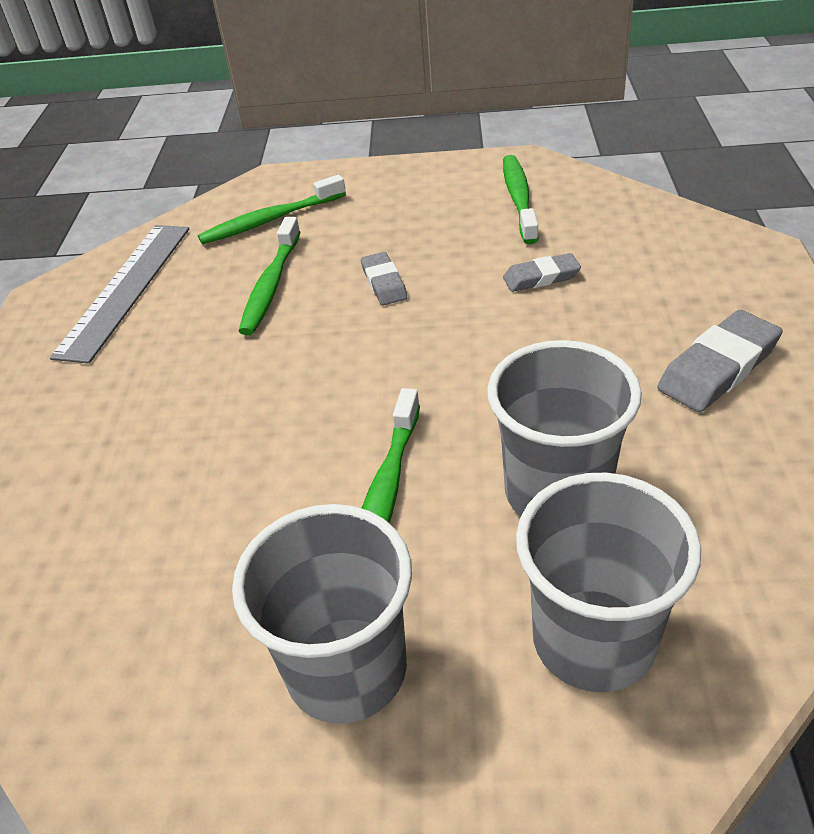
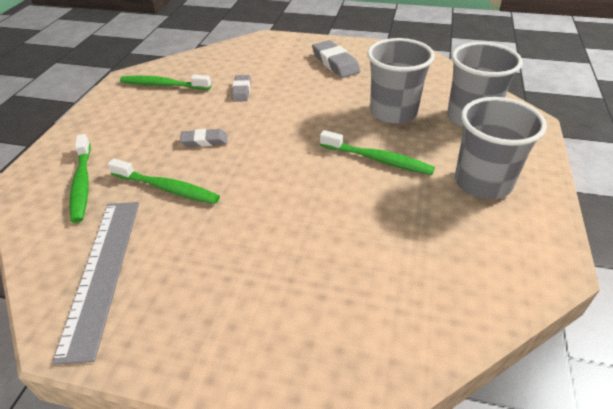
camera: 80 degrees left, 0 degrees up
grey ruler [50,225,189,364] -> grey ruler turned 60 degrees clockwise [52,202,139,365]

